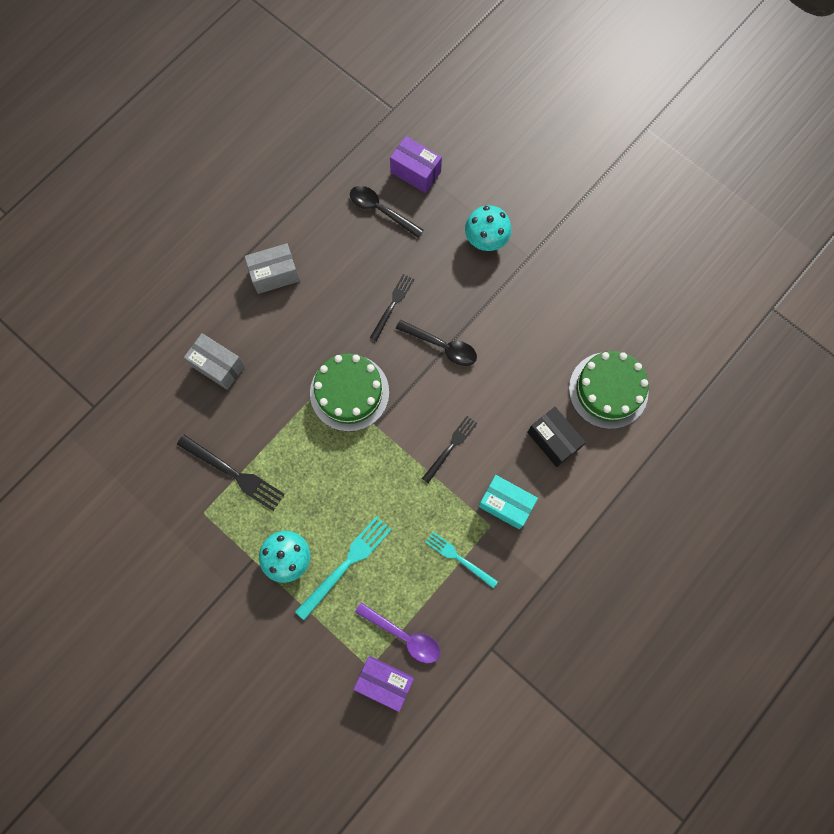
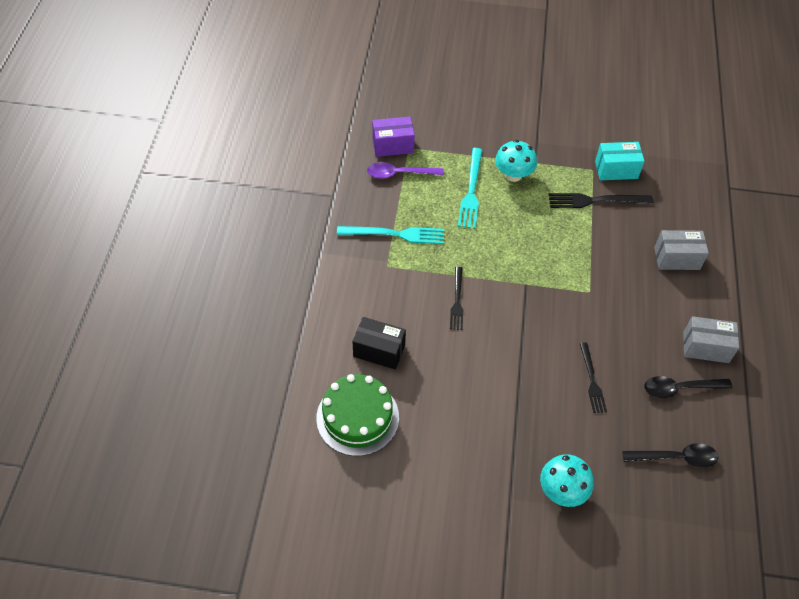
camera: 145 degrees right, 20 degrees down
grey box [244,243,300,294] -> grey box turned 60 degrees clockwise [683,316,739,363]
green cake [310,353,389,432] -> none
purple box [390,136,442,193] -> none
black spoon [396,320,477,366] -> black spoon moved to [644,376,732,398]
turquoise fork [425,531,498,588] -> turquoise fork [337,226,444,244], size x1.51
turquoise box [478,475,538,529] -> turquoise box moved to [595,142,645,180]

